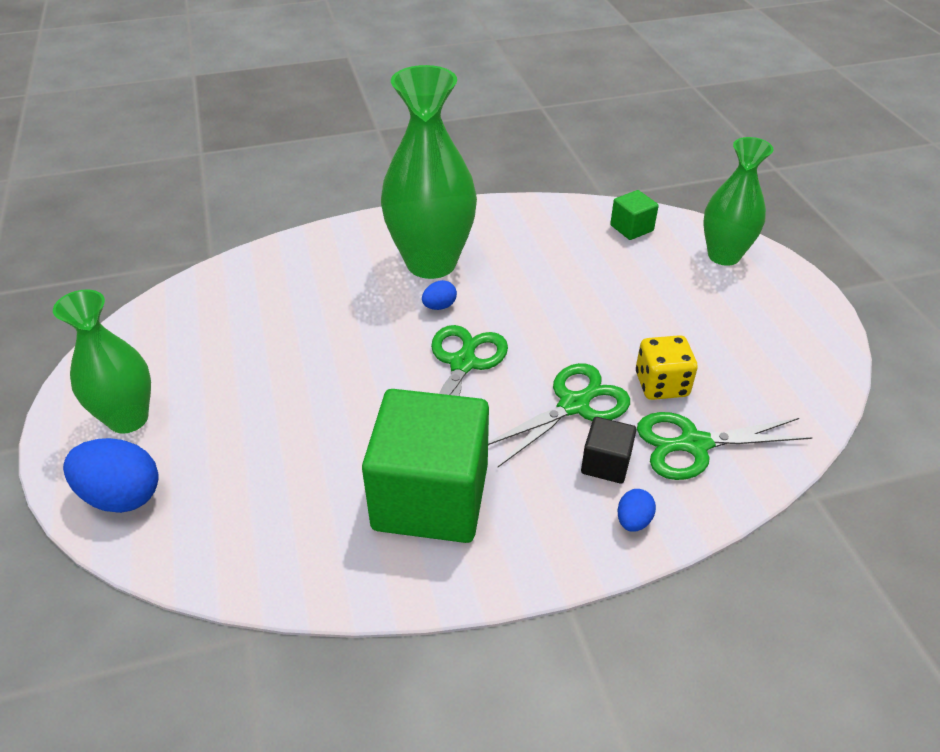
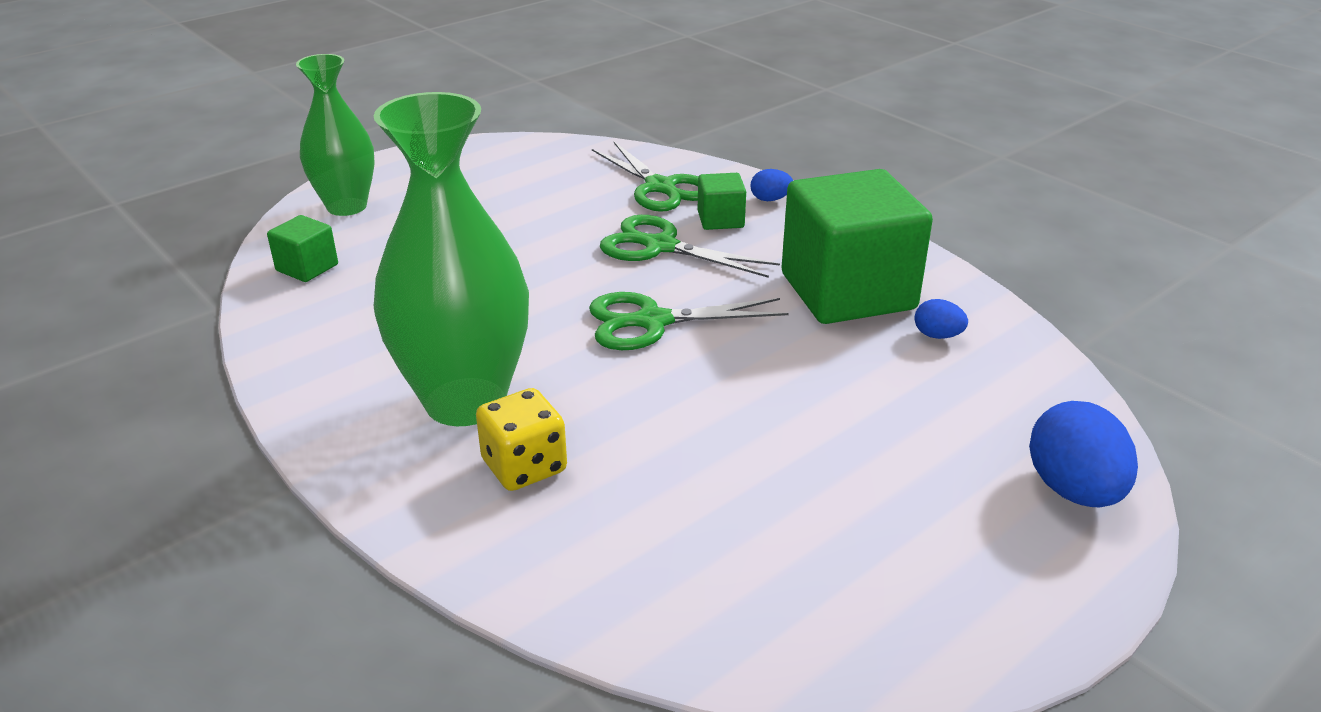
camera: 115 degrees left, 10 degrees down
green vase [53,289,151,434] -> none
blue egg [422,280,457,310] -> blue egg moved to [914,299,968,339]
black cube [581,417,637,484] -> green cube [698,173,746,230]
yellow dice [636,335,698,400] -> yellow dice moved to [476,388,567,491]

